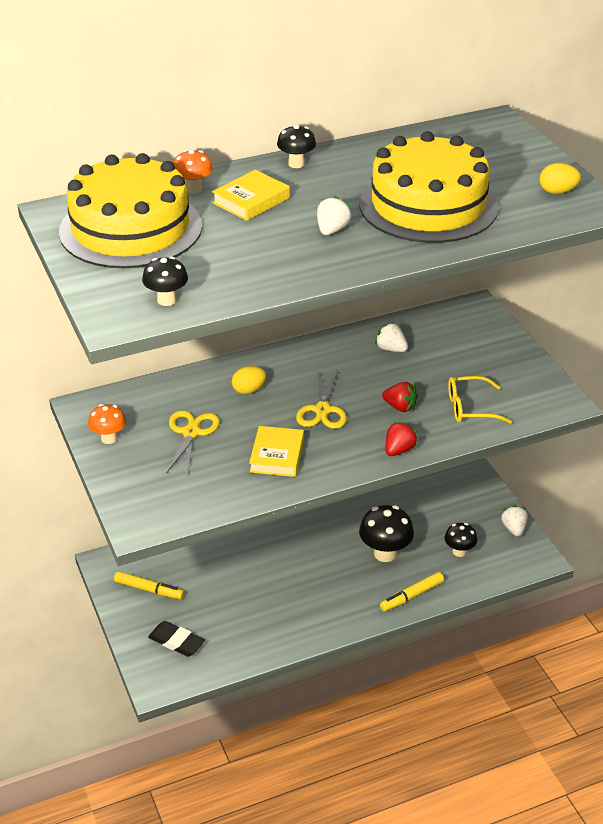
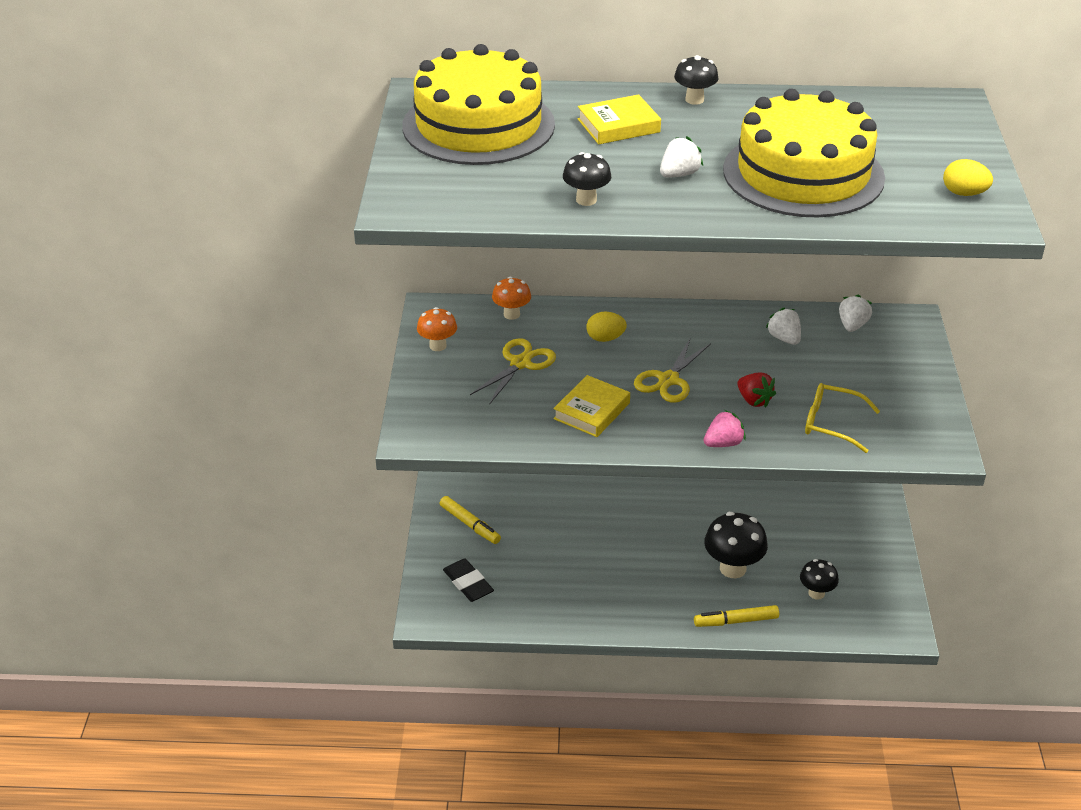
camera: 25 degrees right, 0 degrees up
black mushroom [142,257,188,306] -> black mushroom moved to [563,152,611,206]
orange mushroom [173,150,213,194] -> orange mushroom moved to [492,277,531,320]
red strawberry [386,422,418,456] -> pink strawberry [704,410,746,447]
white strawberry [501,505,528,536] -> white strawberry moved to [839,295,872,332]

